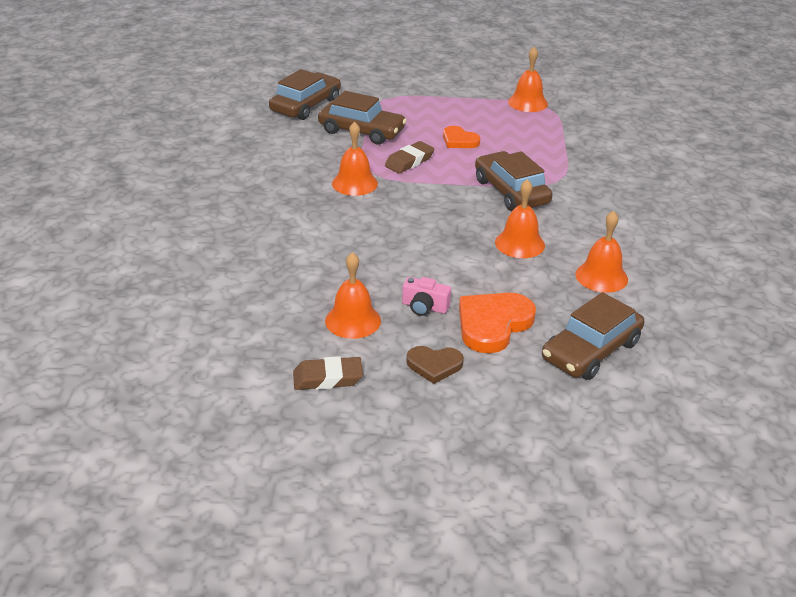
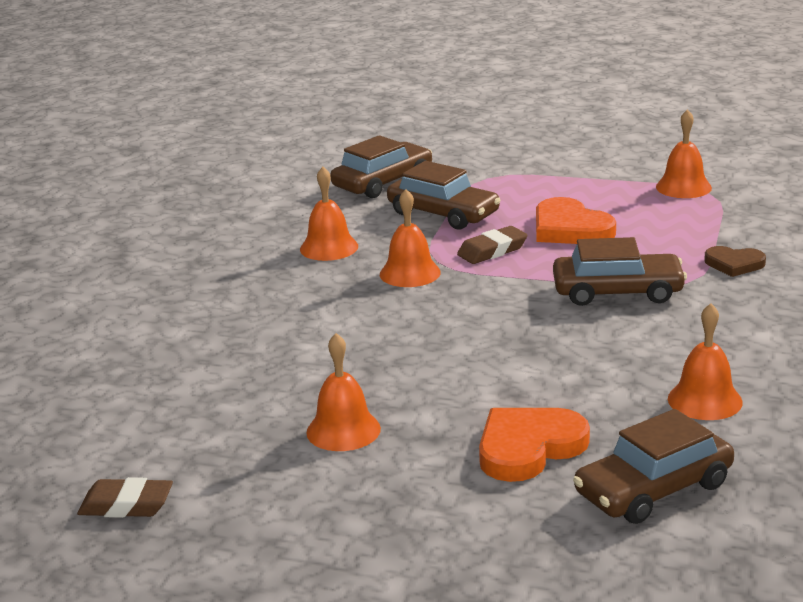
camera: 15 degrees right, 10 degrees down
brown eraser [293,356,363,390] -> brown eraser moved to [77,477,173,518]
pink camera [402,277,451,316] -> none
brown heart [406,346,464,384] -> brown heart moved to [704,246,766,277]
orange heart [443,126,480,148] -> orange heart [536,197,616,244], size x1.67
brown car [475,151,553,211] -> brown car turned 105 degrees clockwise [553,237,687,306]
orange bell [495,179,545,258] -> orange bell moved to [300,167,358,261]

